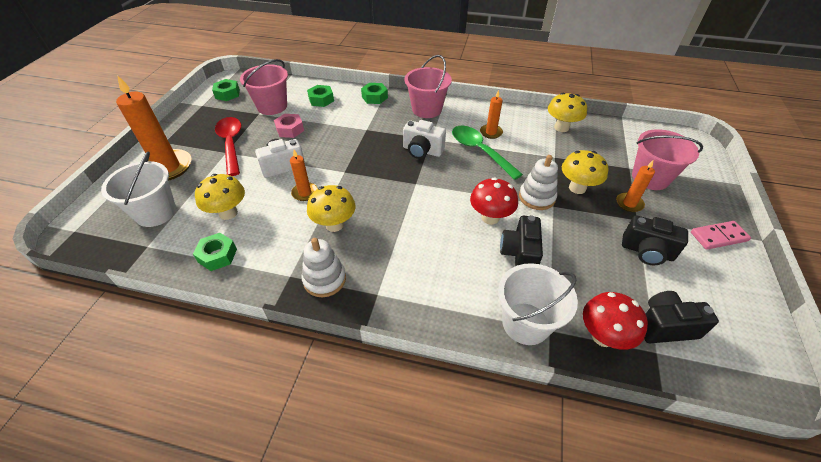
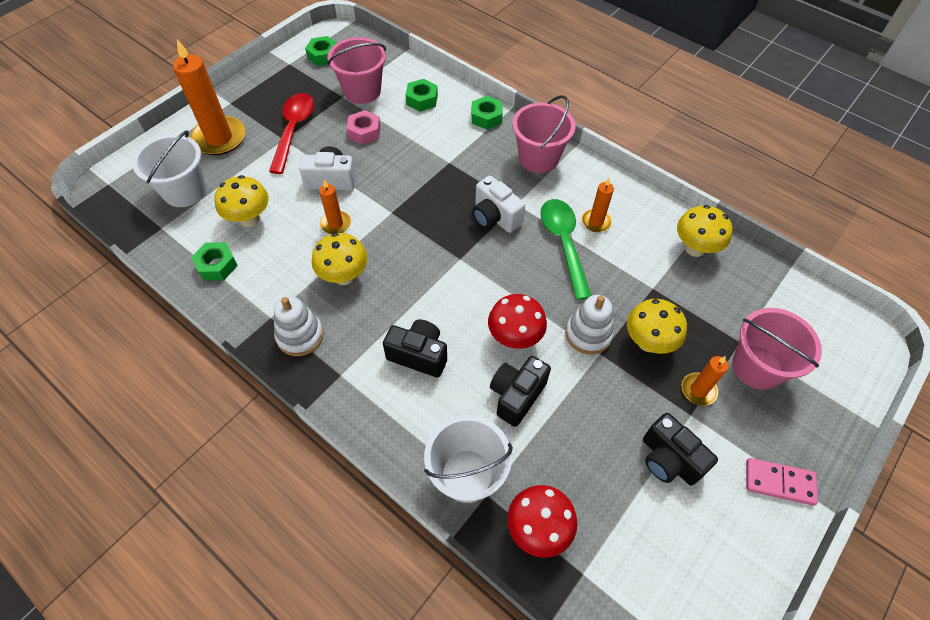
camera: 25 degrees right, 10 degrees up
black camera [644,291,719,343] -> black camera moved to [383,319,447,377]

